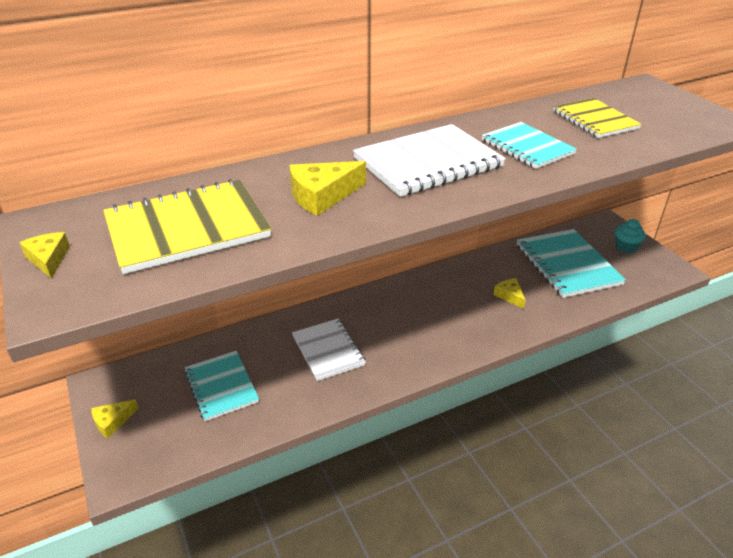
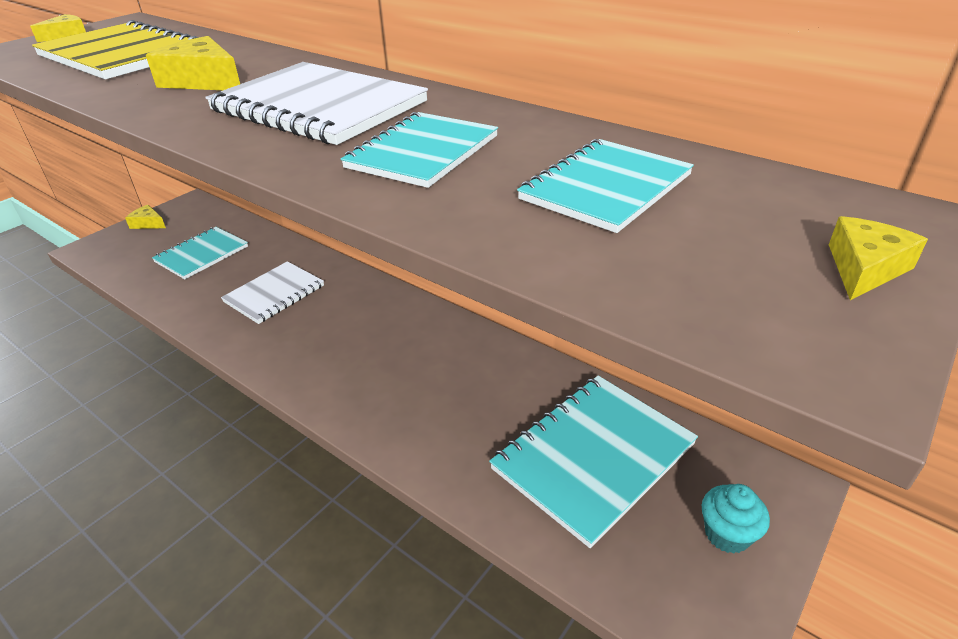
camera: 65 degrees right, 0 degrees up
yellow cheese [493,278,526,309] -> yellow cheese moved to [829,216,928,300]
yellow notebook [553,98,642,138] -> turquoise notebook [517,139,694,233]

